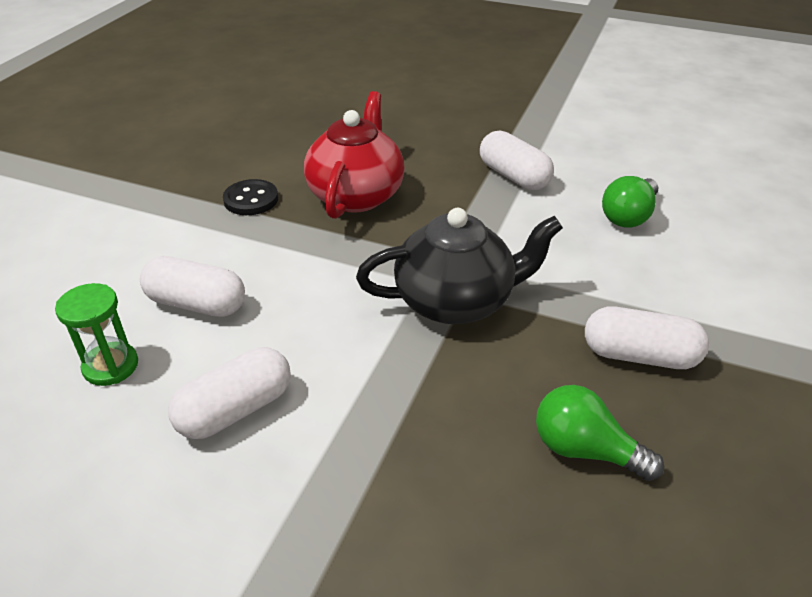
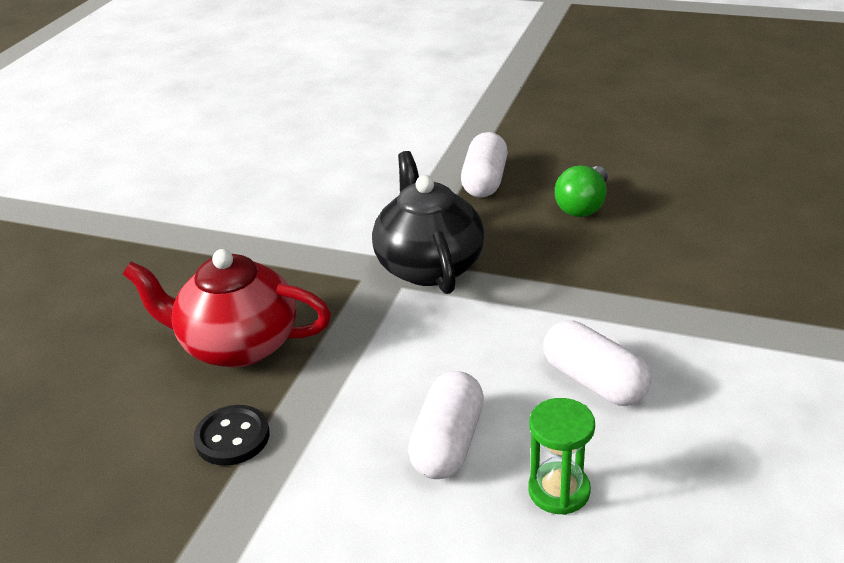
camera: 90 degrees left, 5 degrees down
white capsule [480,131,554,190] -> none
green light bulb [602,176,659,228] -> none

